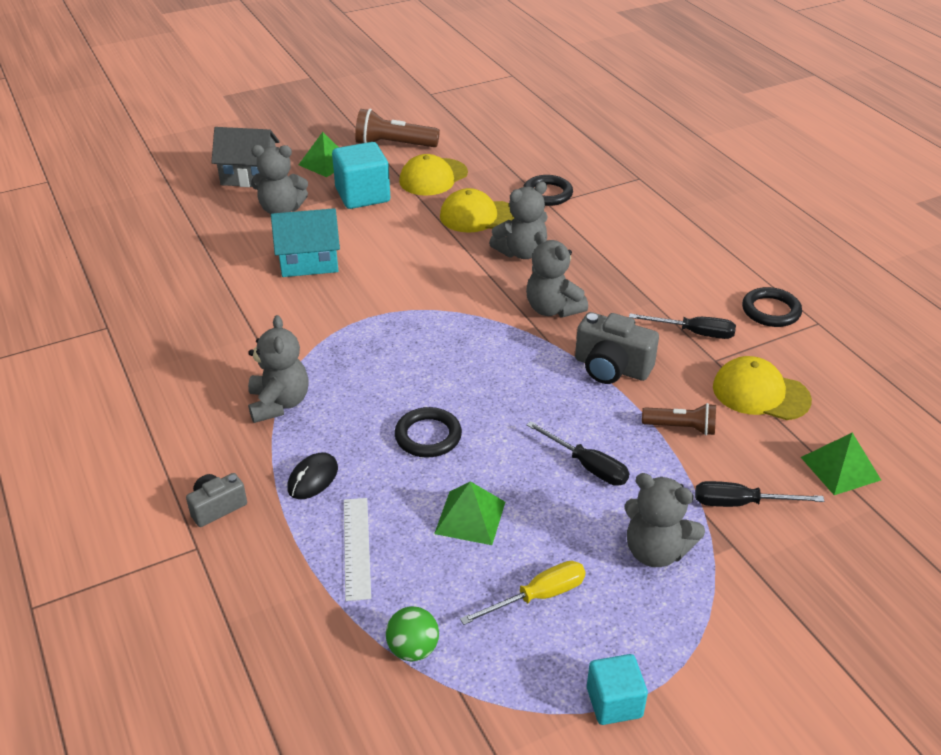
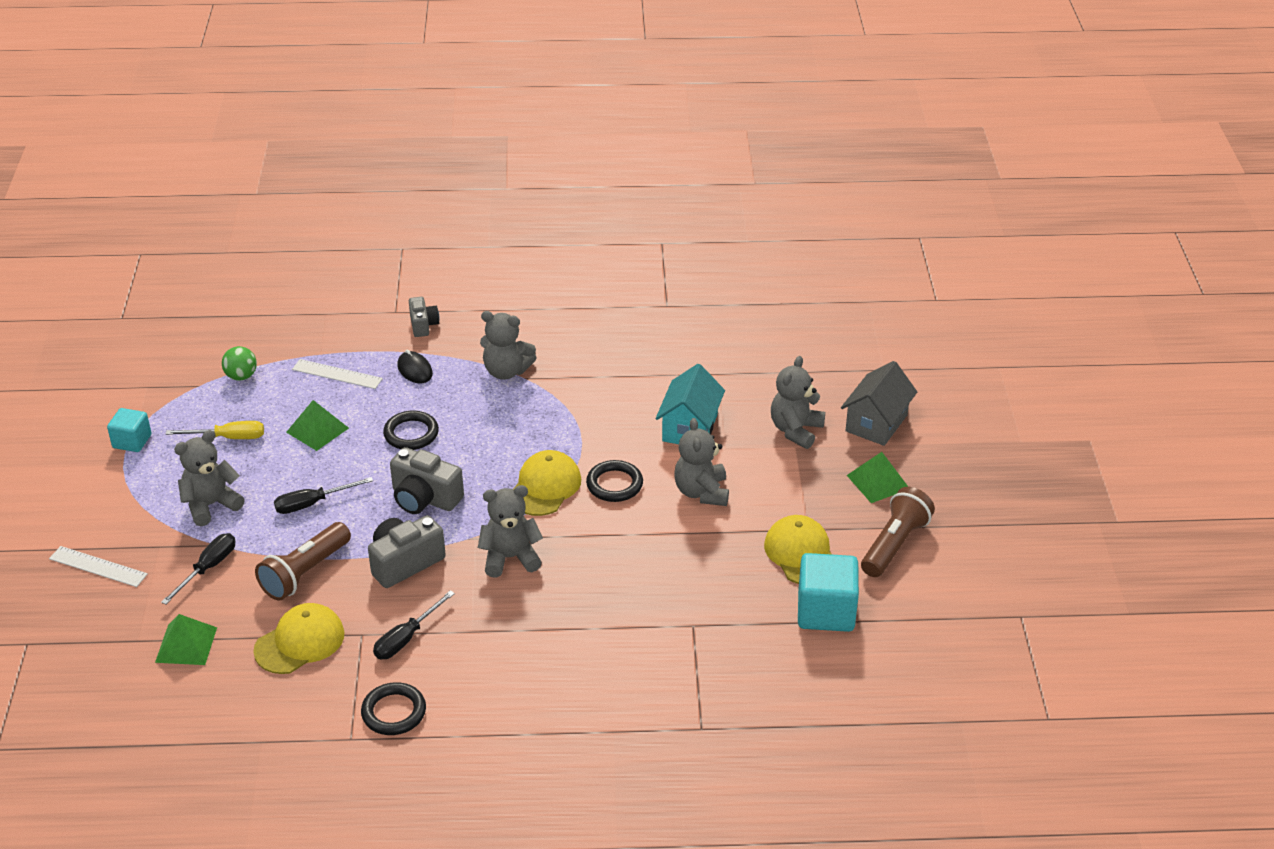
camera: 115 degrees right, 0 degrees up
turquoise cube [332,142,390,209] -> turquoise cube moved to [798,553,859,632]
yellow cap [440,188,514,233] -> yellow cap moved to [514,450,581,516]
yellow screwdriver [460,561,586,625] -> yellow screwdriver turned 90 degrees counterclockwise [166,421,264,439]
grey teddy bear [489,182,548,259] -> grey teddy bear moved to [674,418,729,506]
black ring [523,175,573,206] -> black ring moved to [586,460,643,502]
brown flashlight [642,403,716,436] -> brown flashlight [255,522,351,601], size x1.59
none -> white ruler [49,546,148,587]
none -> grey camera [390,447,464,514]

